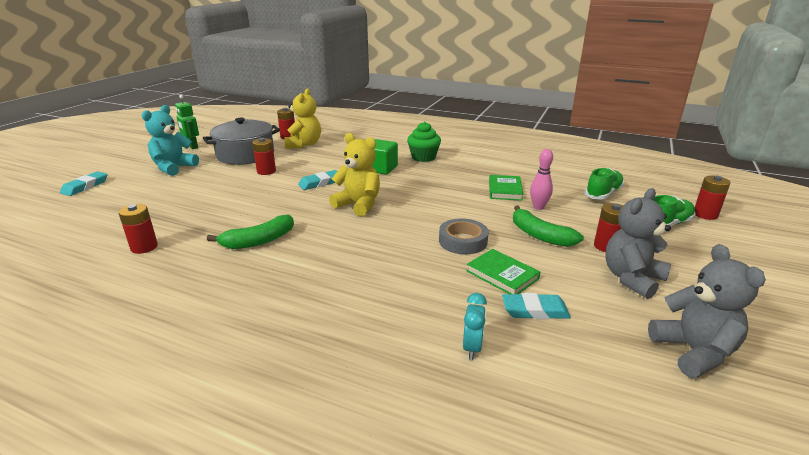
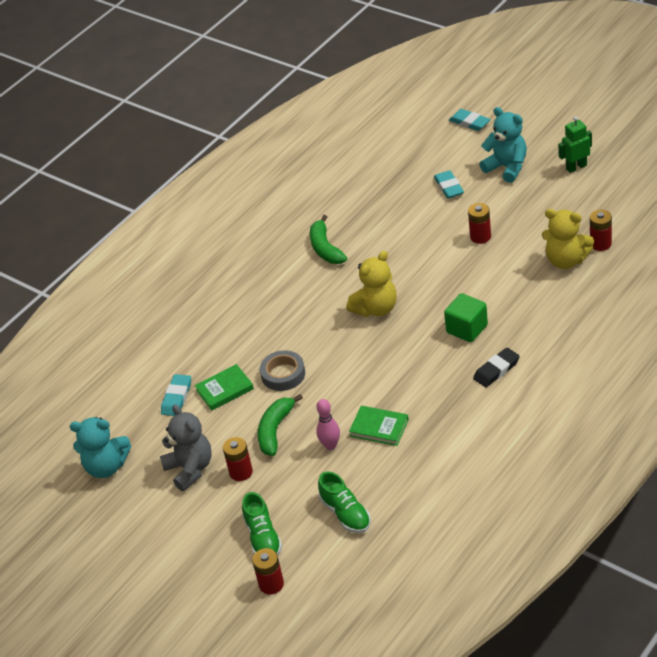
camera: 110 degrees right, 15 degrees up
red battery [118,204,158,254] -> none
grey pot [203,118,280,165] -> none
turquoise eraser [298,170,337,190] -> turquoise eraser moved to [434,170,464,199]
green cupcake [407,122,441,162] -> black eraser [473,348,520,387]
turquoise clock [463,293,487,360] -> none
green banana [513,205,584,247] -> green banana turned 45 degrees counterclockwise [258,394,303,456]
grey teddy bear [648,244,766,378] -> turquoise teddy bear [70,417,131,478]

